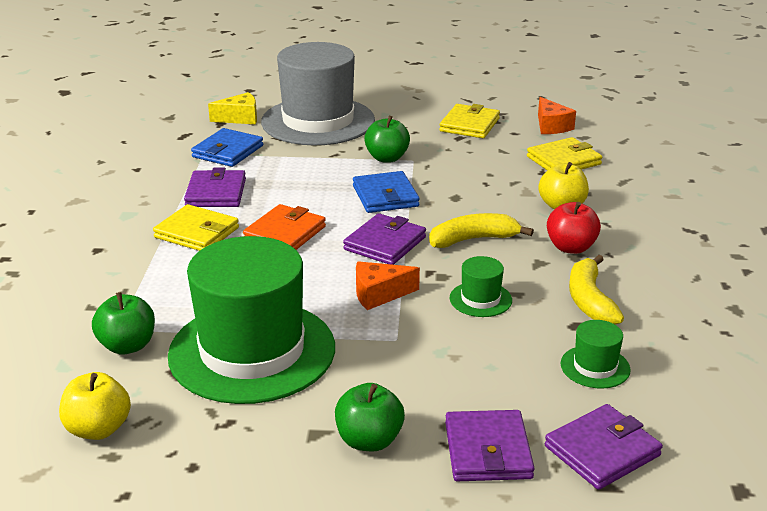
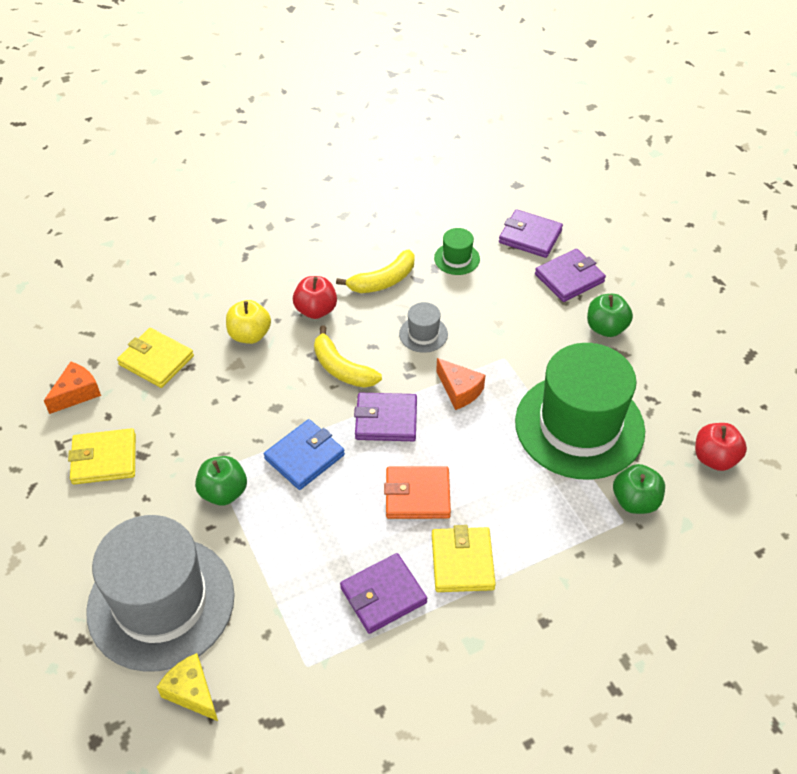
camera: 120 degrees left, 20 degrees up
yellow apple [59,372,131,440] -> red apple [695,423,747,471]
blue wallet [191,128,263,167] -> none
green hat [450,256,512,317] -> grey hat [399,302,448,353]

